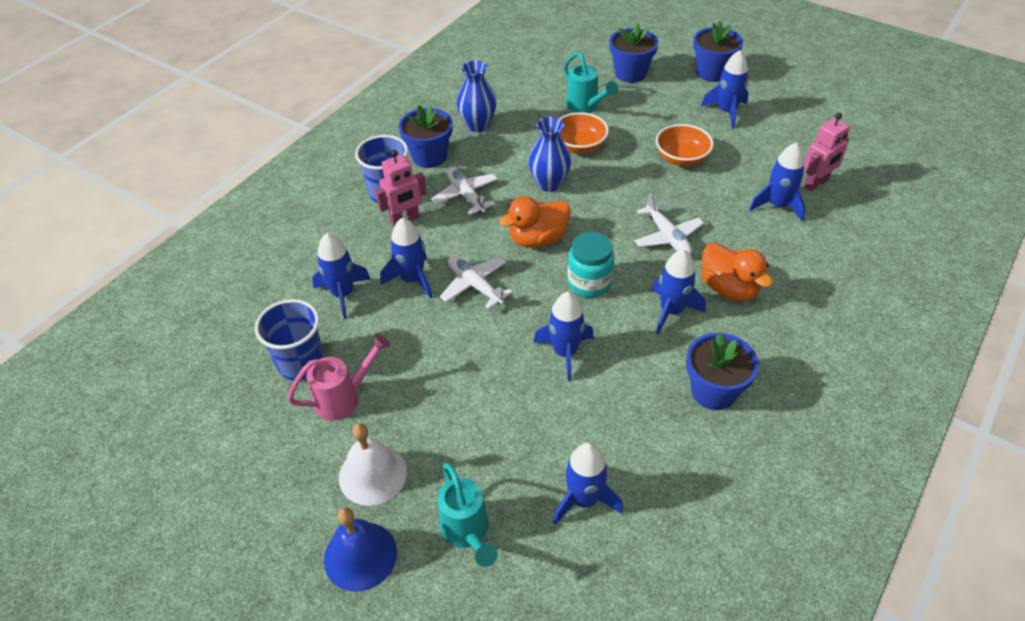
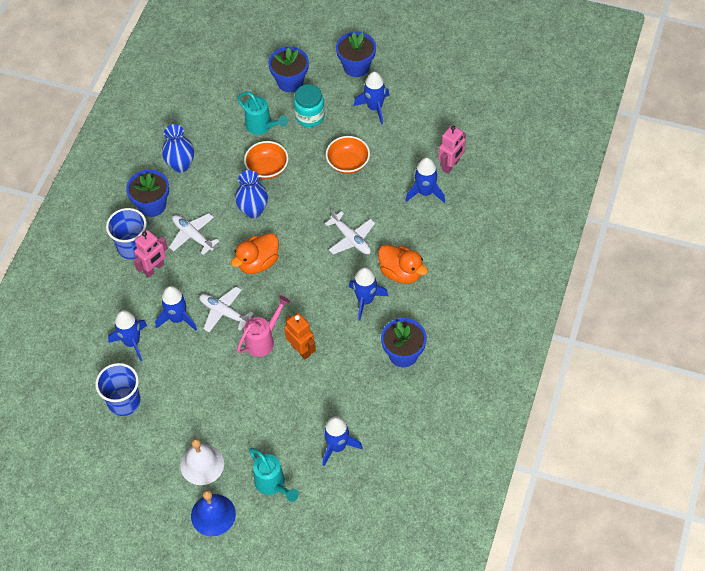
camera: 15 degrees left, 10 degrees up
pink watering can [287,334,391,421] -> pink watering can moved to [237,295,290,357]
blue rocket [533,292,594,381] -> orange robot [284,313,316,359]
turquoise jar [568,232,615,297] -> turquoise jar moved to [294,84,325,127]

